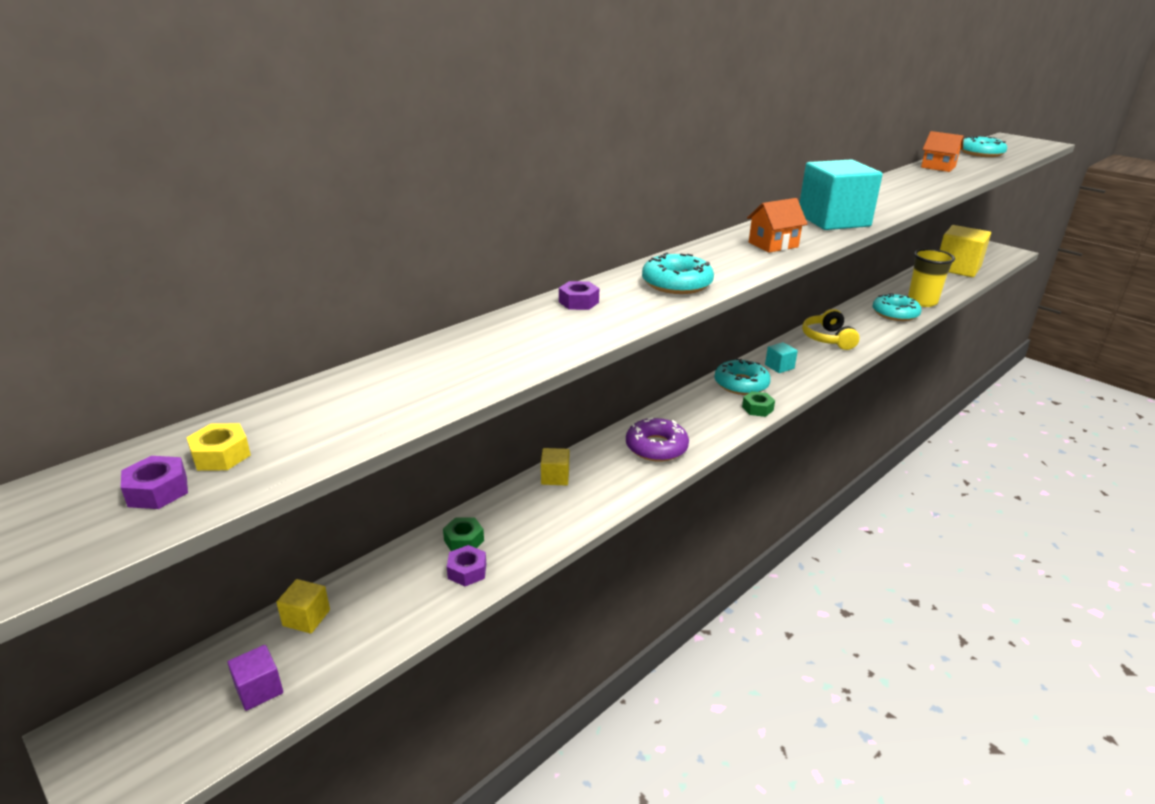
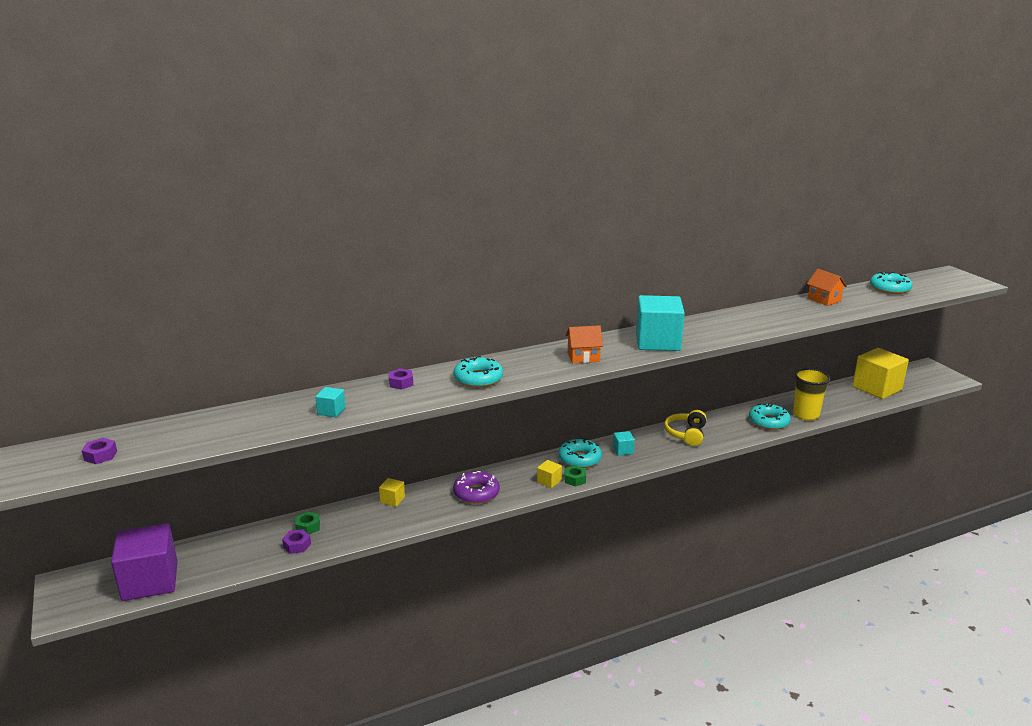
camera: 20 degrees right, 5 degrees down
yellow nut [186,423,251,471] -> none
purple cube [227,645,283,711] -> purple cube [111,523,178,601], size x2.31
yellow cube [276,579,330,634] -> yellow cube moved to [537,460,562,488]
none -> turquoise cube [315,387,346,417]

